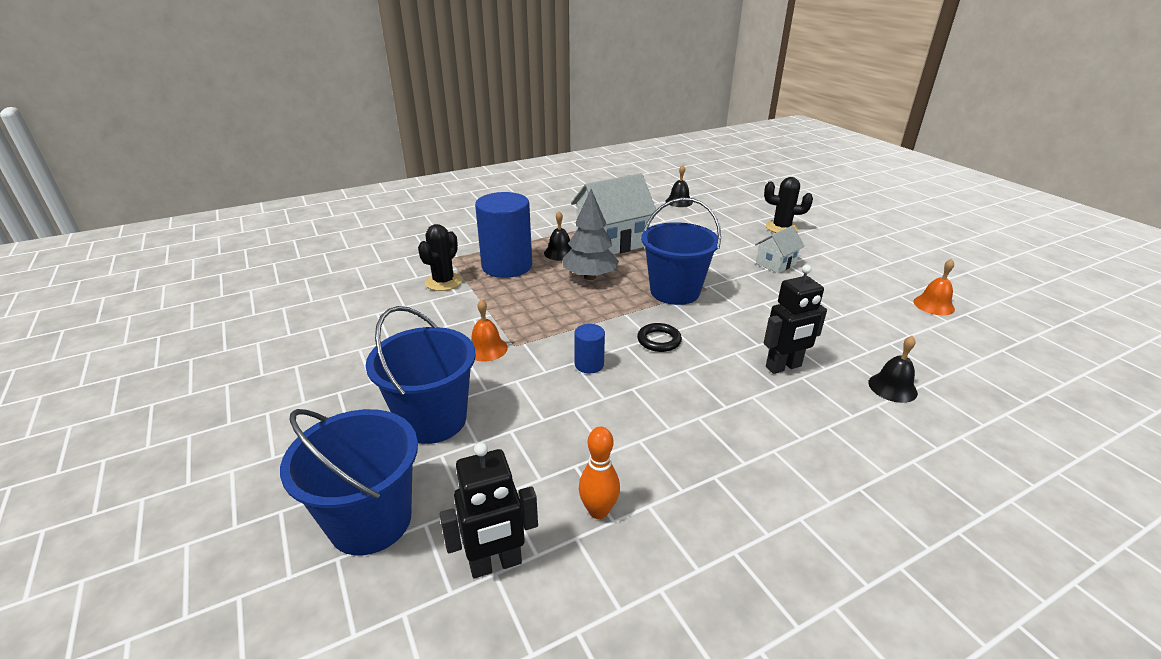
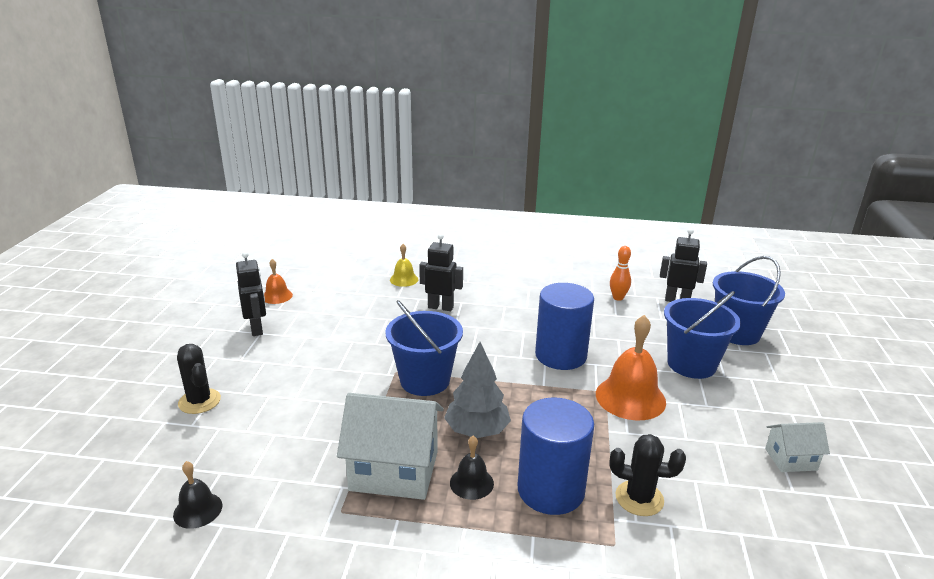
camera: 145 degrees left, 5 degrees down
black cactus [418,224,463,291] -> black cactus turned 45 degrees clockwise [610,434,686,516]
orange bell [471,299,508,361] -> orange bell [596,315,666,420], size x1.86
blue cylinder [574,324,605,373] -> blue cylinder [535,283,594,370], size x2.21
black ring [637,323,682,352] -> none
white house [755,226,805,273] -> white house moved to [765,422,830,472]
black bell [868,336,918,403] -> yellow bell [390,244,418,287]
none -> black robot [236,251,266,336]

